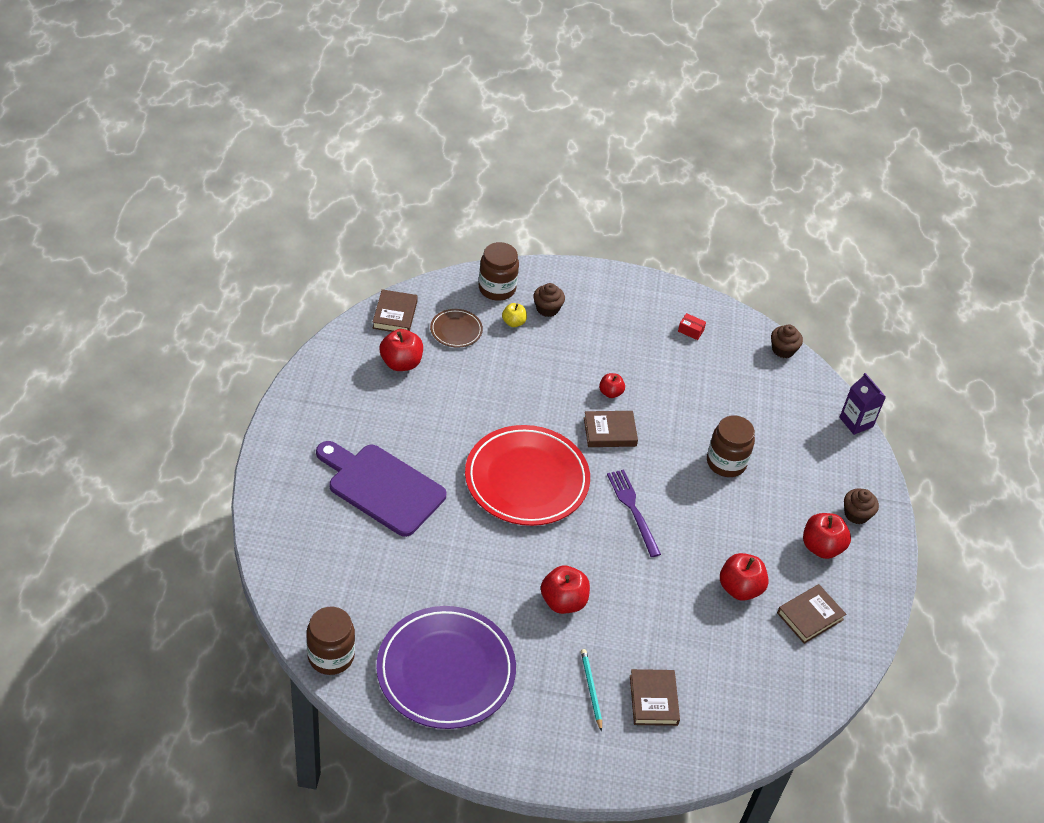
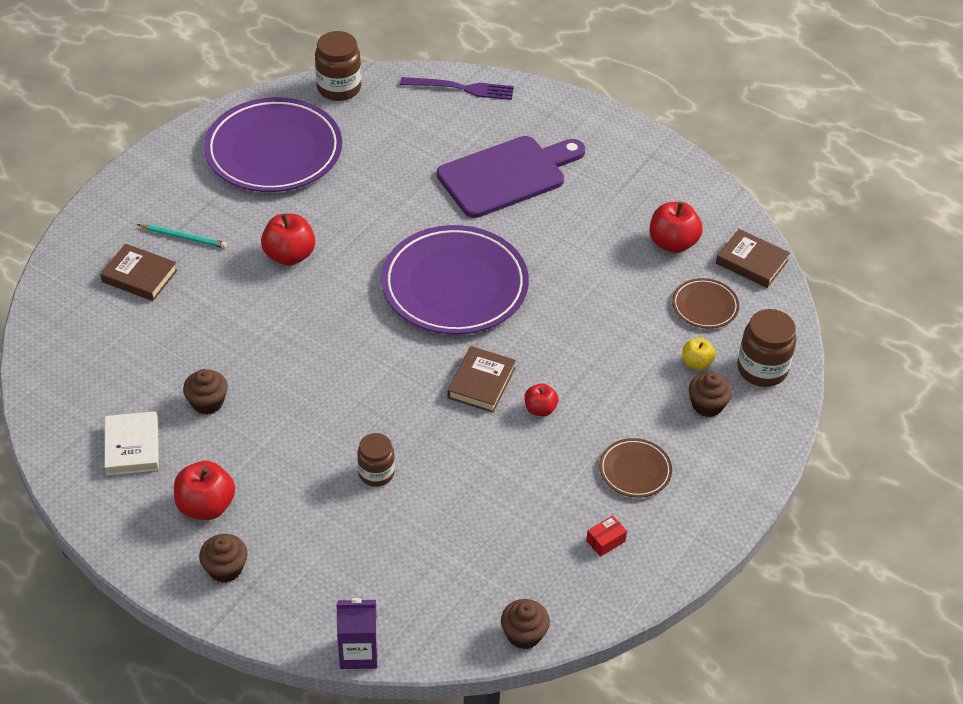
camera: 120 degrees right, 0 degrees up
red plate [465,425,590,526] -> purple plate [381,225,529,335]
purple fork [607,470,661,557] -> purple fork moved to [400,77,514,100]
brown jar [707,415,755,477] -> brown jar [357,433,395,487], size x0.66
red apple [720,553,769,601] -> brown cupcake [183,369,228,414]
brown book [777,584,846,644] -> white book [105,411,159,475]
none -> brown plate [599,438,672,498]

